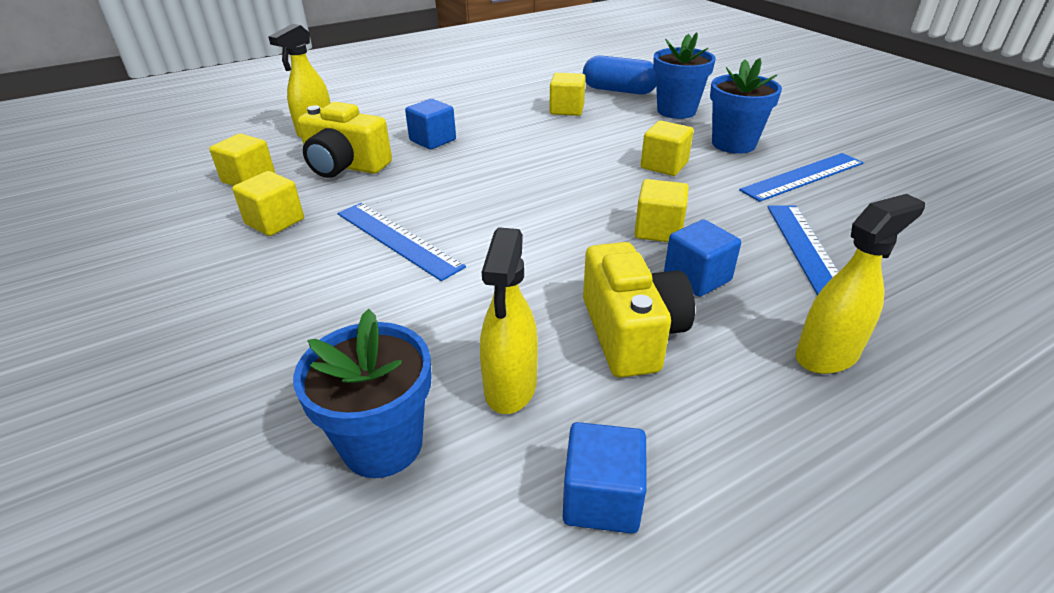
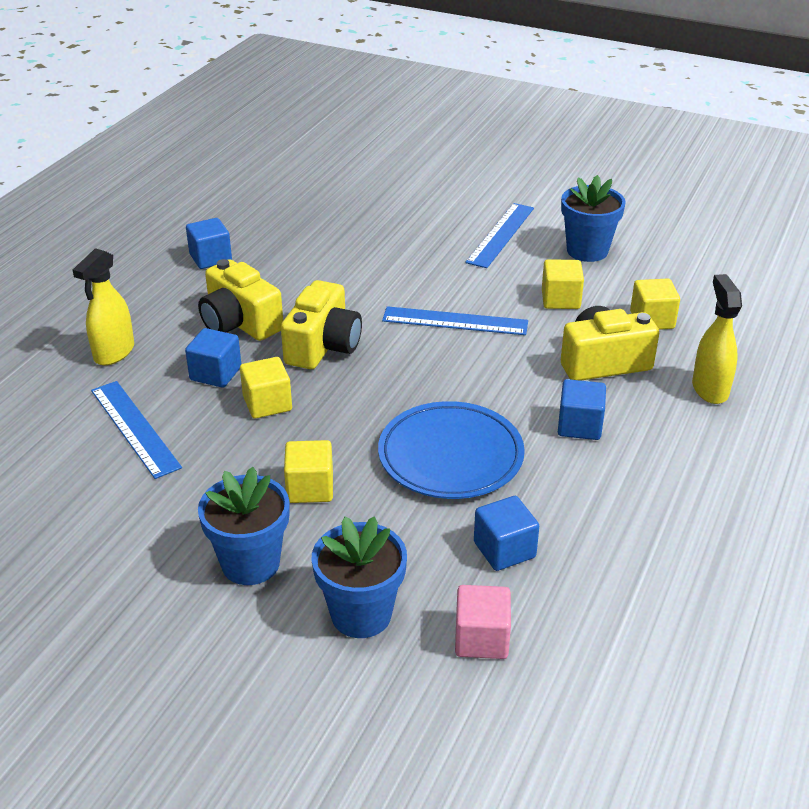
camera: 145 degrees right, 0 degrees up
blue flower pot [293,309,432,478] -> blue flower pot moved to [561,175,626,262]
yellow spray bottle [480,227,538,414] -> none
yellow cube [550,73,586,116] -> blue cube [474,496,539,571]
blue capsule [583,55,656,95] -> pink cube [455,585,511,659]
blue ruler [739,153,864,202] -> blue ruler moved to [465,203,534,268]
none -> yellow camera [281,280,362,369]
none -> blue plate [378,401,525,499]

